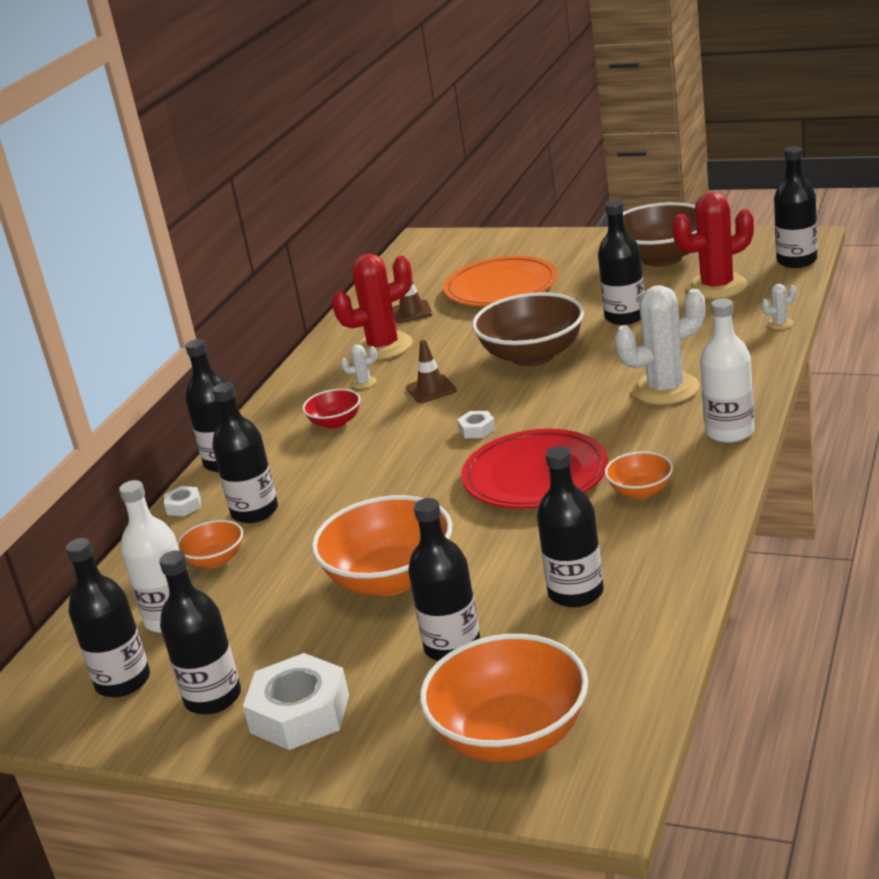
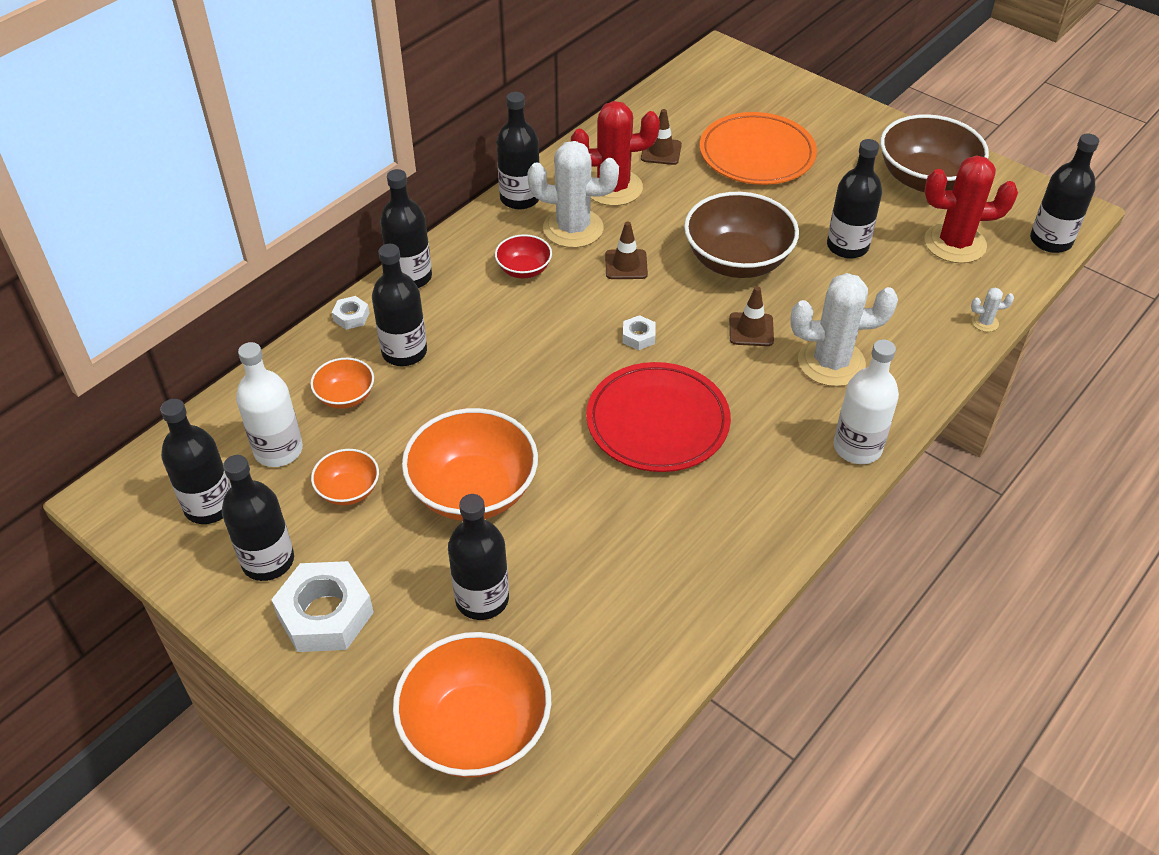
camera: 15 degrees right, 20 degrees up
white cactus [341,344,377,389] -> white cactus [527,141,619,248], size x2.44
black bottle [537,446,604,607] -> black bottle moved to [496,92,540,209]
orange bowl [605,451,673,499] -> orange bowl moved to [311,449,379,505]
none -> brown traffic cone [729,286,774,346]

